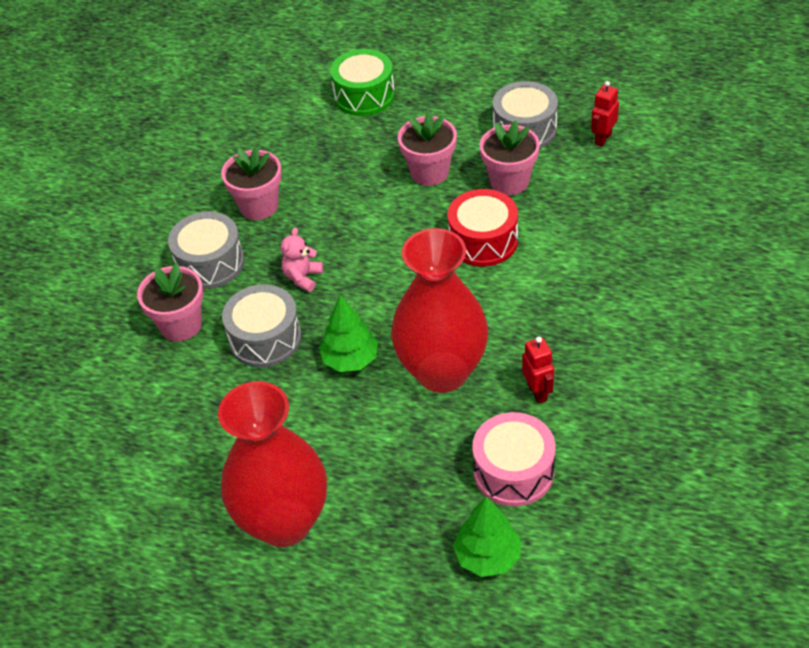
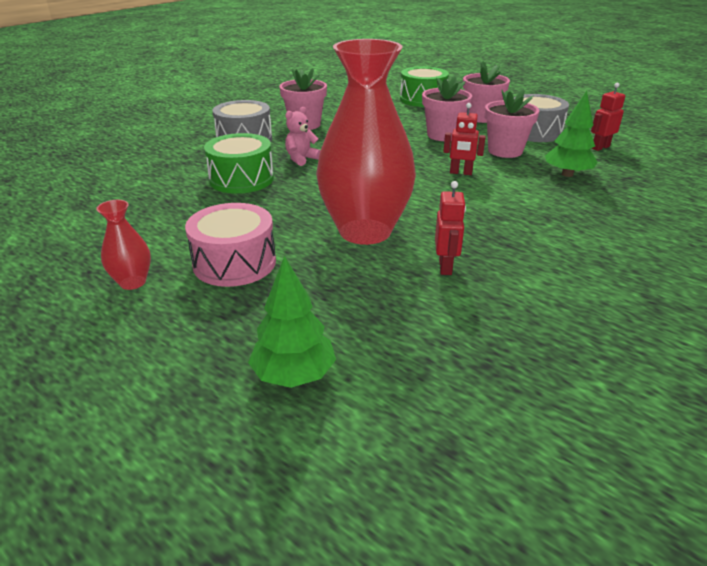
camera: 20 degrees right, 15 degrees down
pink flower pot [137,263,204,342] -> pink flower pot moved to [463,61,510,123]
red vase [218,381,327,547] -> red vase [96,200,151,290], size x0.42
grey drum [222,284,302,368] -> green drum [204,133,274,194]
green tree [319,295,378,372] -> green tree moved to [545,91,597,177]
red drum [448,189,518,266] -> red robot [443,103,486,175]
pink drum [472,412,555,506] -> pink drum moved to [185,203,276,287]

